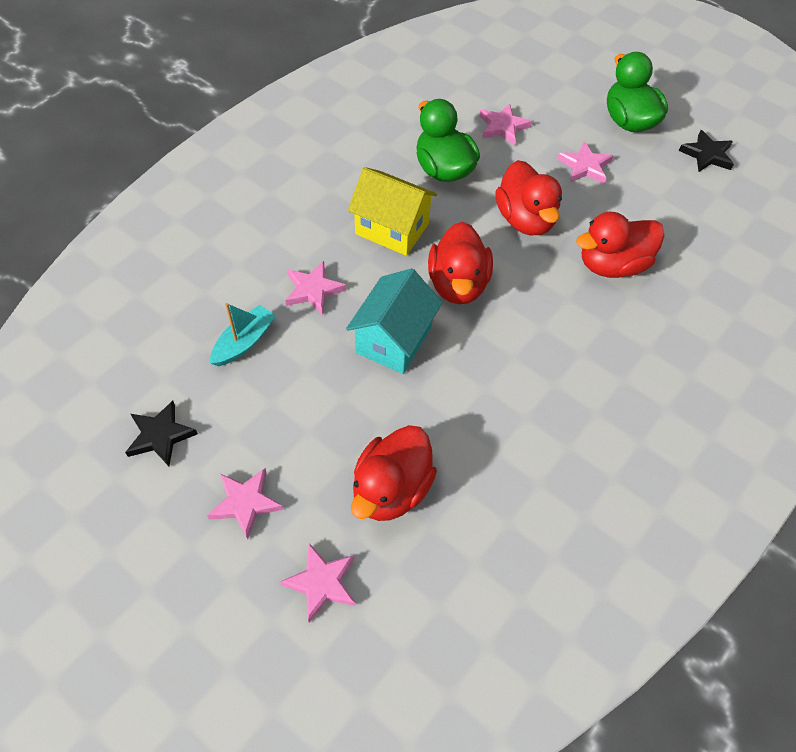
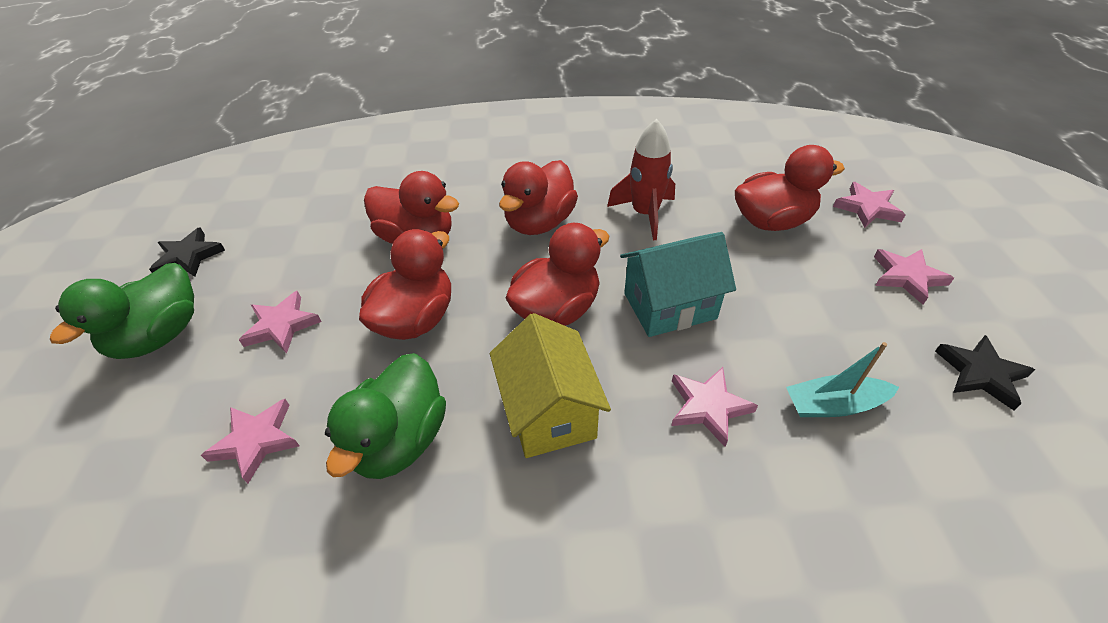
camera: 130 degrees left, 10 degrees down
none -> red duck [499,160,578,235]
none -> red rocket [607,119,675,240]

